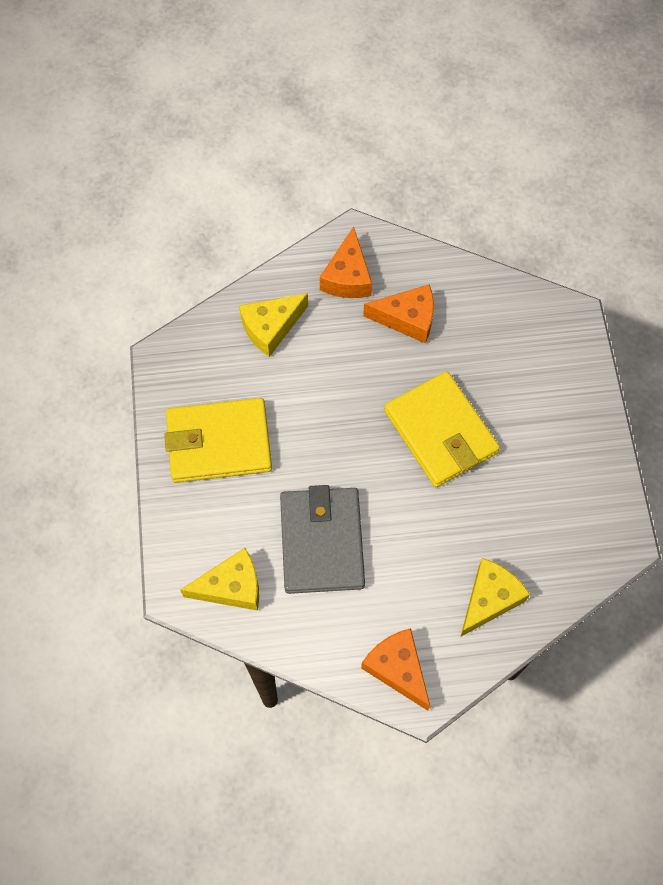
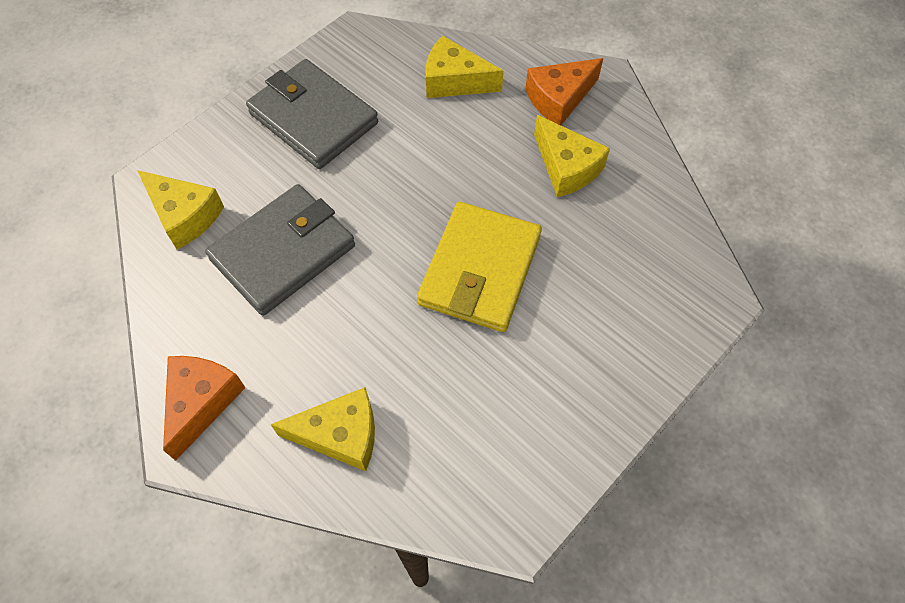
camera: 50 degrees right, 5 degrees down
yellow wallet [164,398,272,483] -> grey wallet [246,59,378,169]
orange cheese [363,284,434,344] -> yellow cheese [534,115,610,197]

